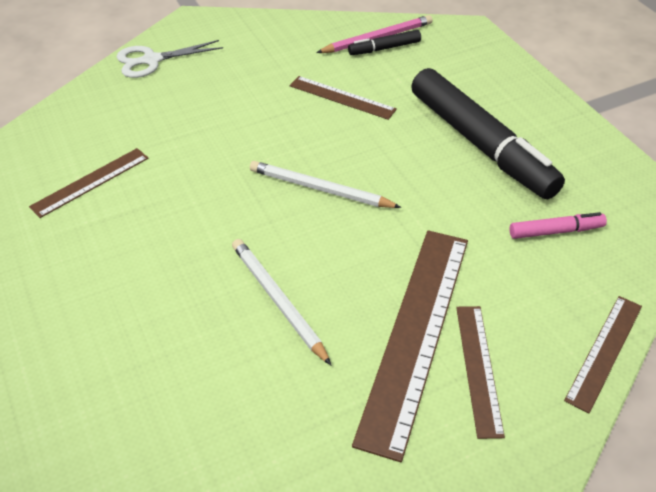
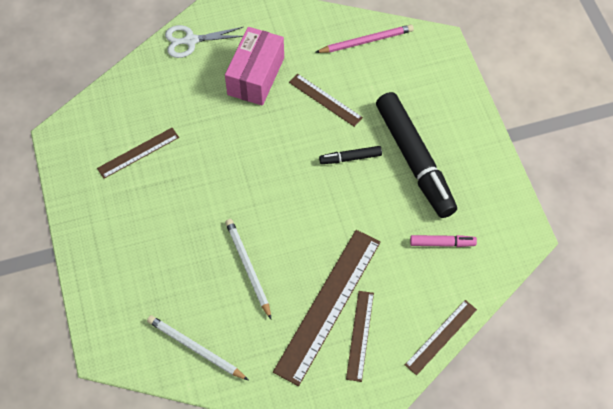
camera: 10 degrees right, 15 degrees up
white pencil [250,161,402,208] -> white pencil moved to [147,315,248,380]
black marker [348,30,421,55] -> black marker moved to [319,146,382,164]
none -> pink box [225,27,284,106]

